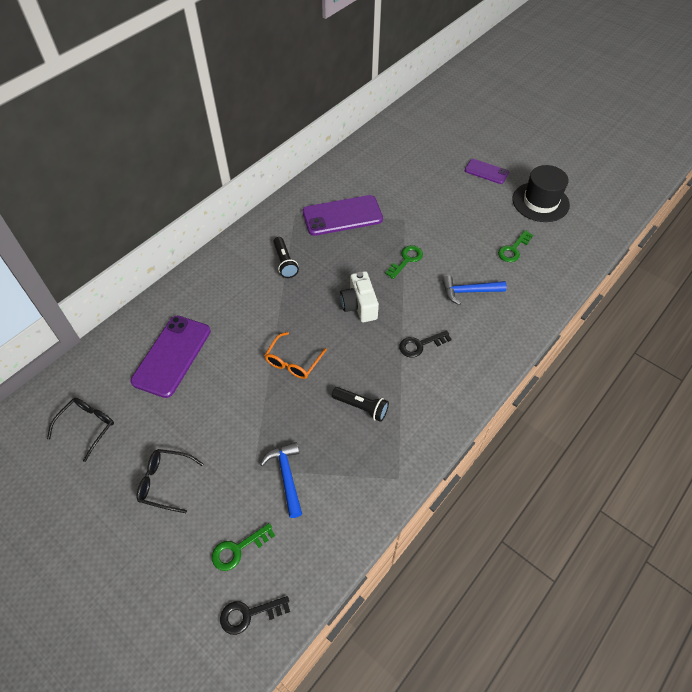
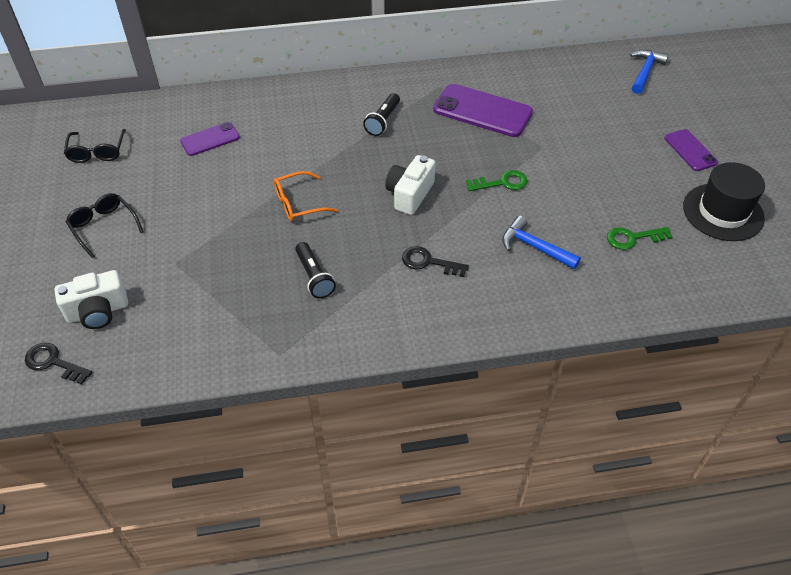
camera: 40 degrees right, 5 degrees down
black glasses [47,398,114,462] -> black glasses turned 105 degrees clockwise [64,129,126,163]
purple phone [130,316,211,398] -> purple phone [180,122,240,156], size x0.57
green key [212,523,275,571] -> white camera [54,270,128,329]
blue hammer [260,442,302,518] -> blue hammer moved to [630,50,669,94]

